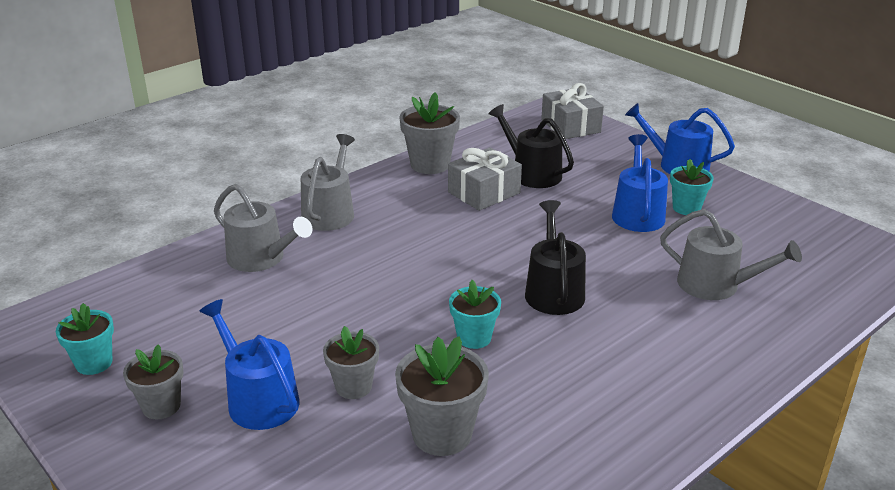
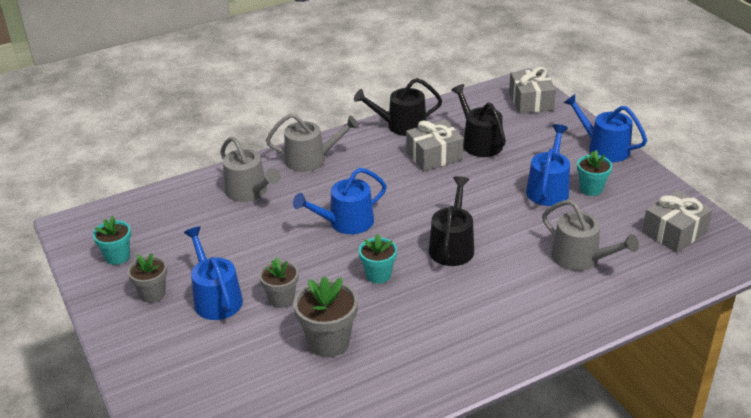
camera: 15 degrees right, 5 degrees up
grey watering can [301,134,355,231] -> grey watering can turned 60 degrees clockwise [266,114,359,172]
grey flower pot [399,92,460,174] -> black watering can [354,78,442,136]
none -> blue watering can [293,168,387,234]
none -> grey gift [642,190,713,252]

